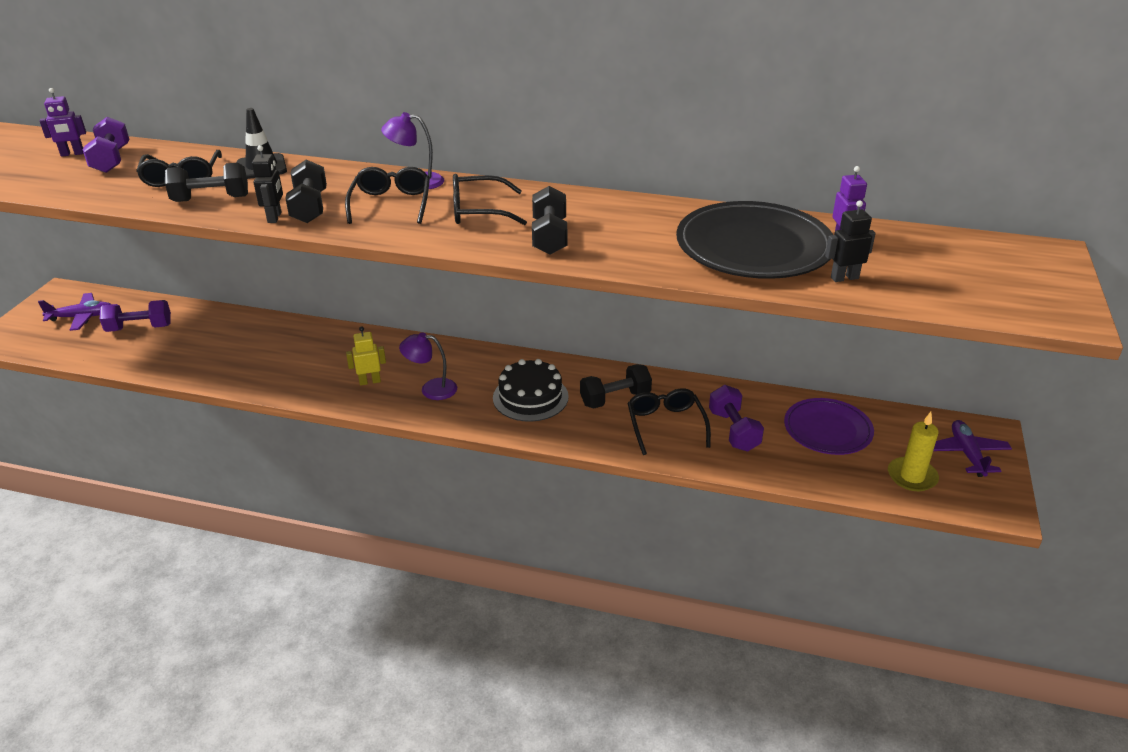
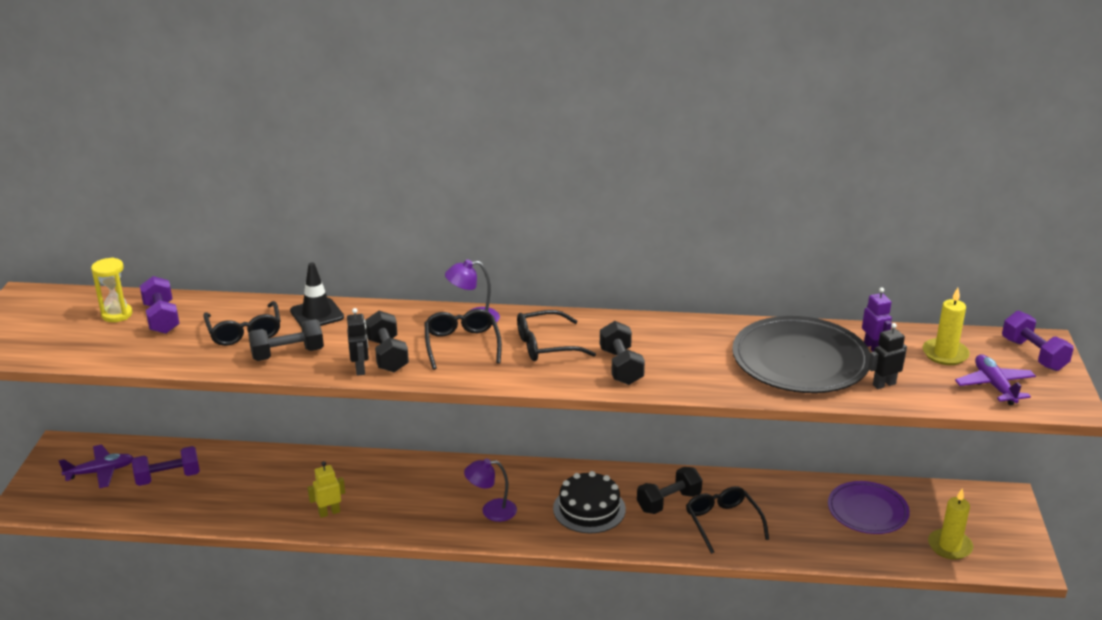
camera: 10 degrees left, 5 degrees down
purple robot [40,88,86,157] -> yellow hourglass [91,257,133,322]
yellow robot [346,326,386,386] -> yellow robot moved to [307,461,345,518]
purple dumbbell [709,385,764,451] -> purple dumbbell moved to [1002,311,1074,371]
purple plane [933,420,1012,477] -> purple plane moved to [955,354,1036,405]
none -> yellow candle [923,288,970,365]

